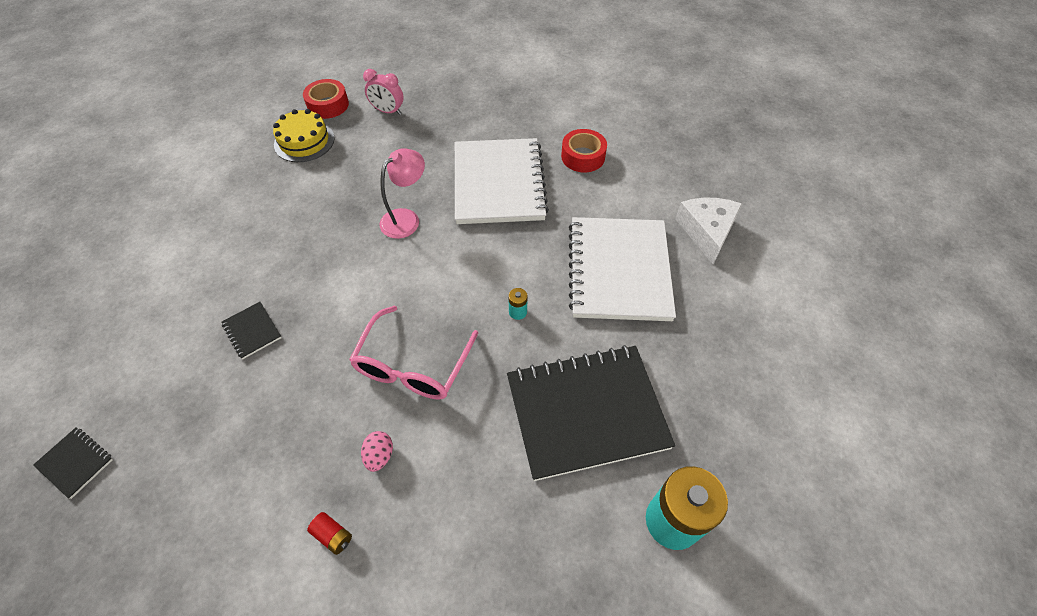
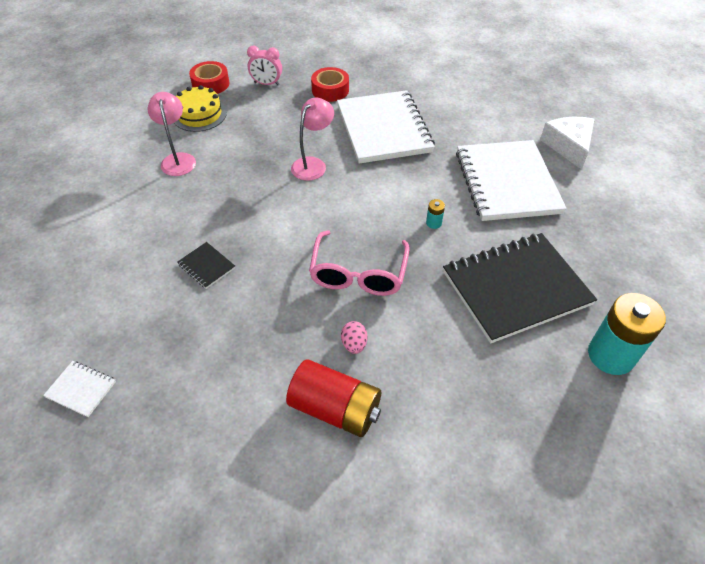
camera: 10 degrees left, 5 degrees down
black notebook [33,428,113,499] -> white notebook [43,361,116,417]
red battery [307,512,352,555] -> red battery [286,359,381,437], size x2.44
red tape [561,129,607,172] -> red tape moved to [311,67,349,102]
none -> pink lamp [148,92,196,176]

